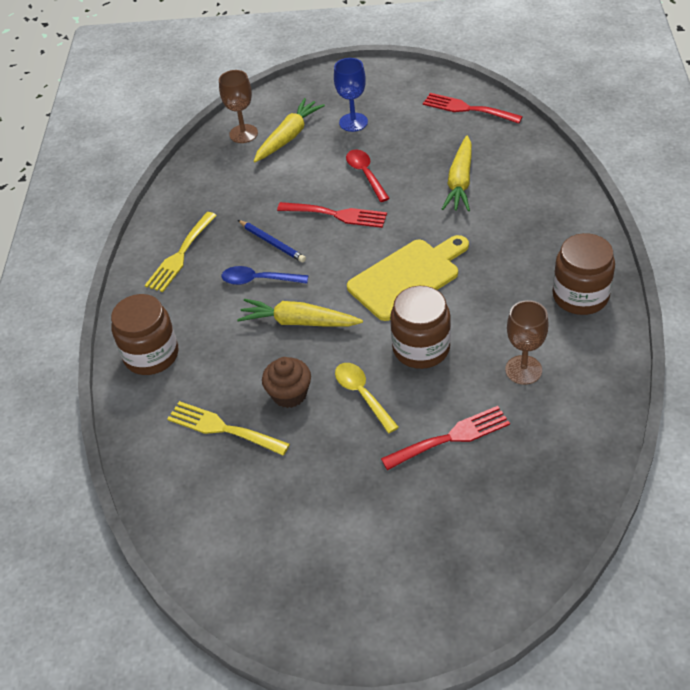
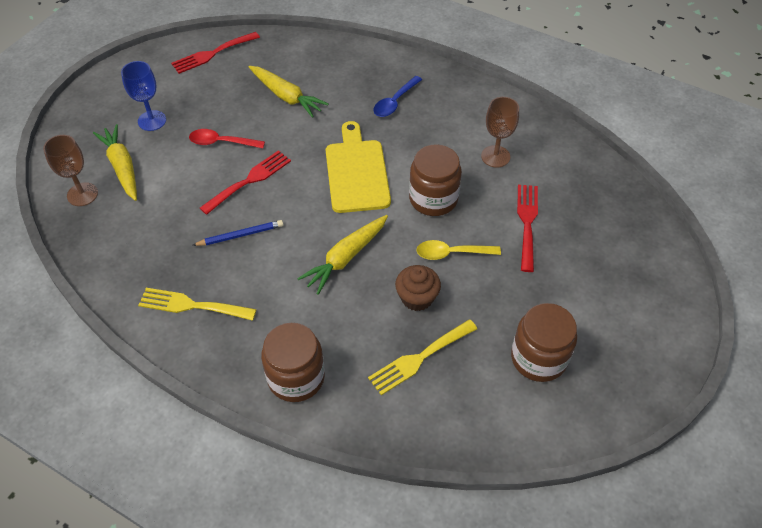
camera: 65 degrees left, 5 degrees up
yellow fork [145,212,217,292] -> yellow fork turned 135 degrees clockwise [138,288,257,321]
blue spoon [222,266,308,285] -> blue spoon moved to [373,76,422,117]
brown jar [552,233,615,315] -> brown jar moved to [511,303,577,382]

